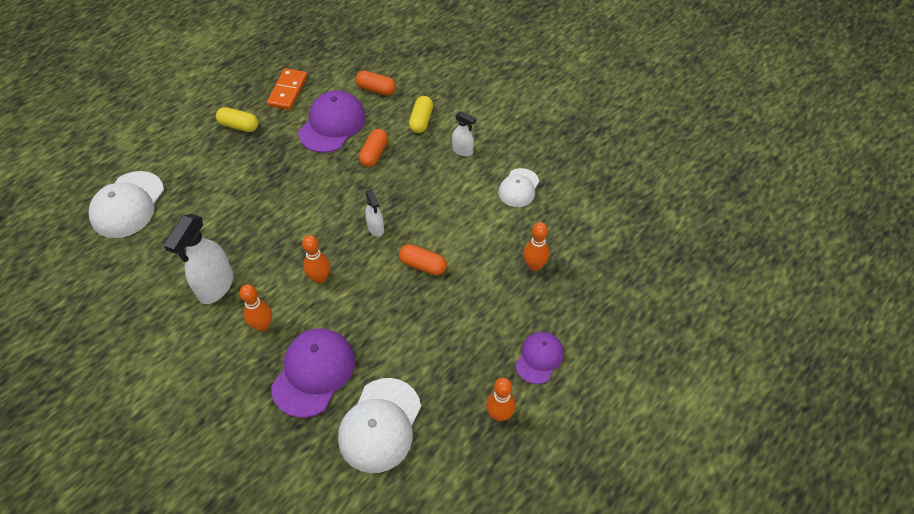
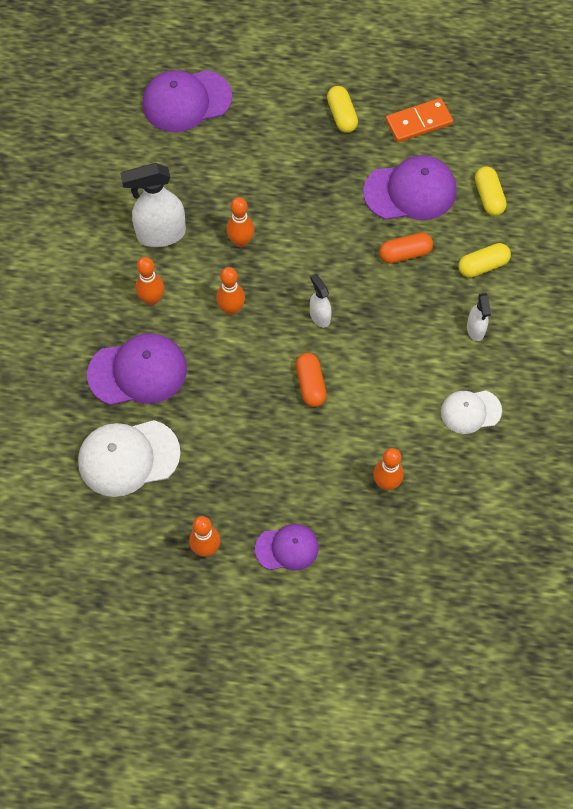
camera: 55 degrees right, 10 degrees up
white cap [89,171,164,238] -> purple cap [142,70,232,132]
orange capsule [356,70,396,95] -> yellow capsule [475,166,507,216]
white spray bottle [365,190,384,237] -> white spray bottle turned 120 degrees clockwise [310,274,332,327]
none -> orange bowling pin [226,197,254,247]

